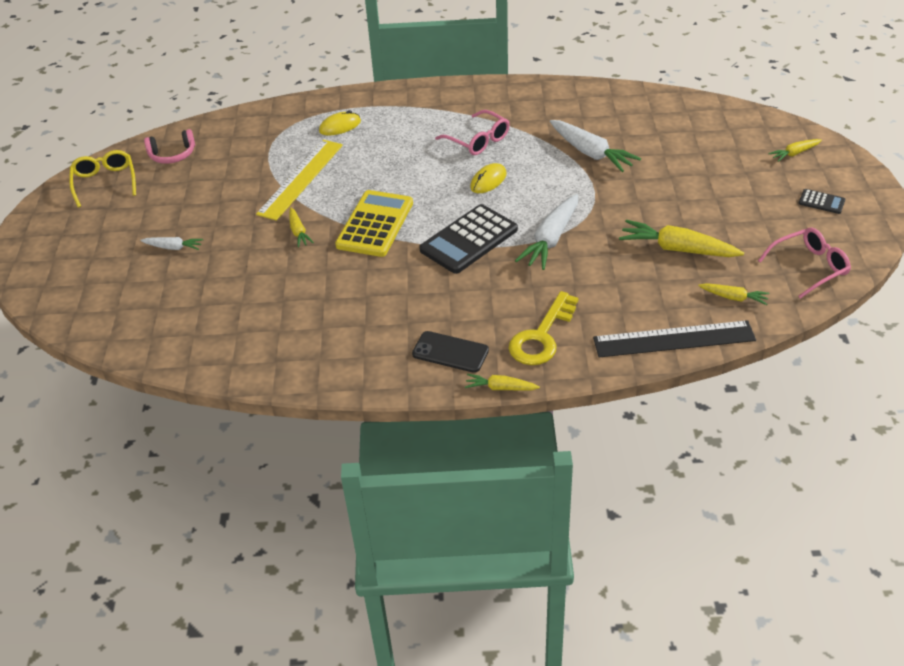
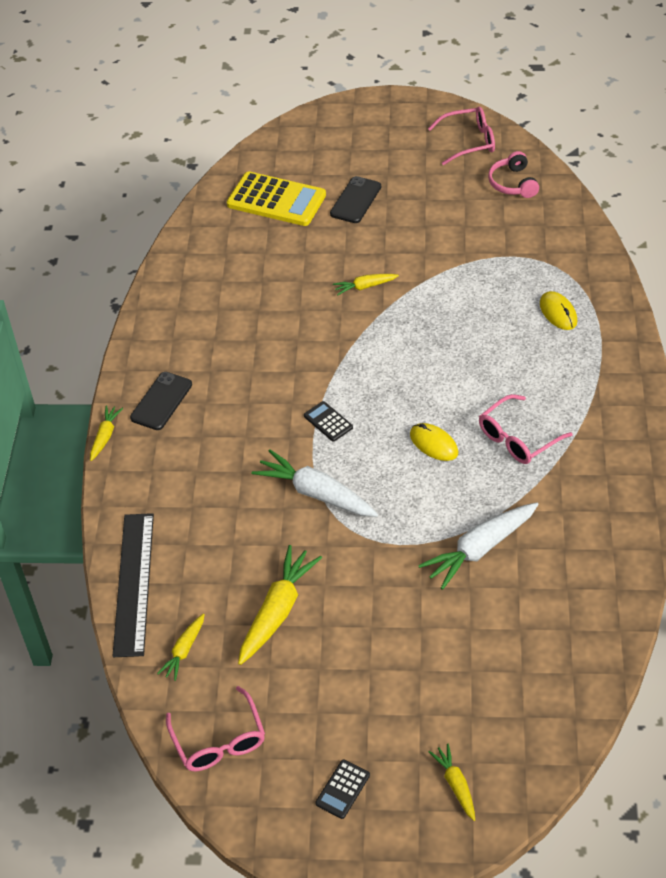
camera: 95 degrees right, 5 degrees up
yellow glasses [69,150,136,208] -> pink glasses [428,107,495,165]
white carrot [140,237,203,250] -> black phone [330,176,381,223]
yellow ruler [256,140,343,221] -> none
yellow calculator [335,190,413,257] -> yellow calculator moved to [227,171,326,226]
black calculator [419,204,518,274] -> black calculator [304,401,353,442], size x0.46
yellow key [509,291,578,365] -> none

